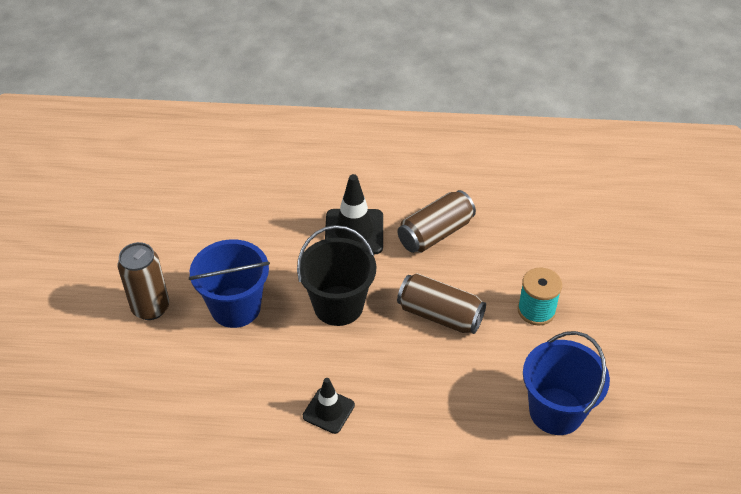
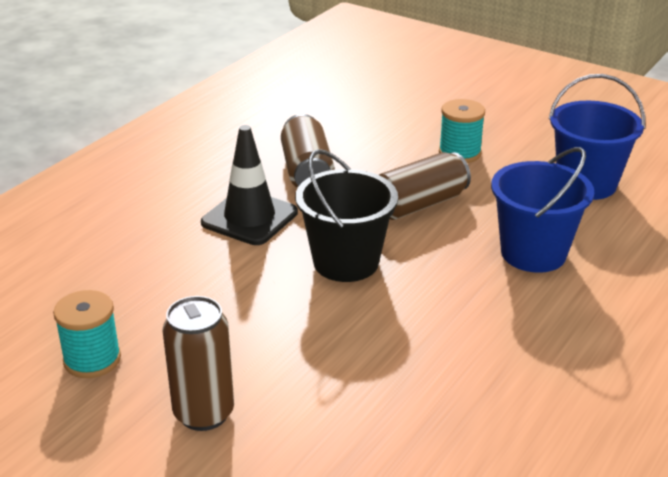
camera: 60 degrees left, 15 degrees down
blue bucket [189,239,270,328] -> blue bucket moved to [491,147,594,273]
black traffic cone [303,378,355,434] -> none
none -> turquoise spool [53,290,121,378]

